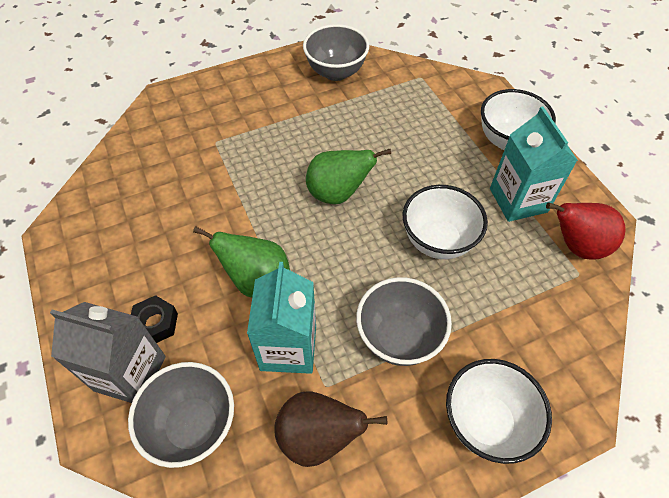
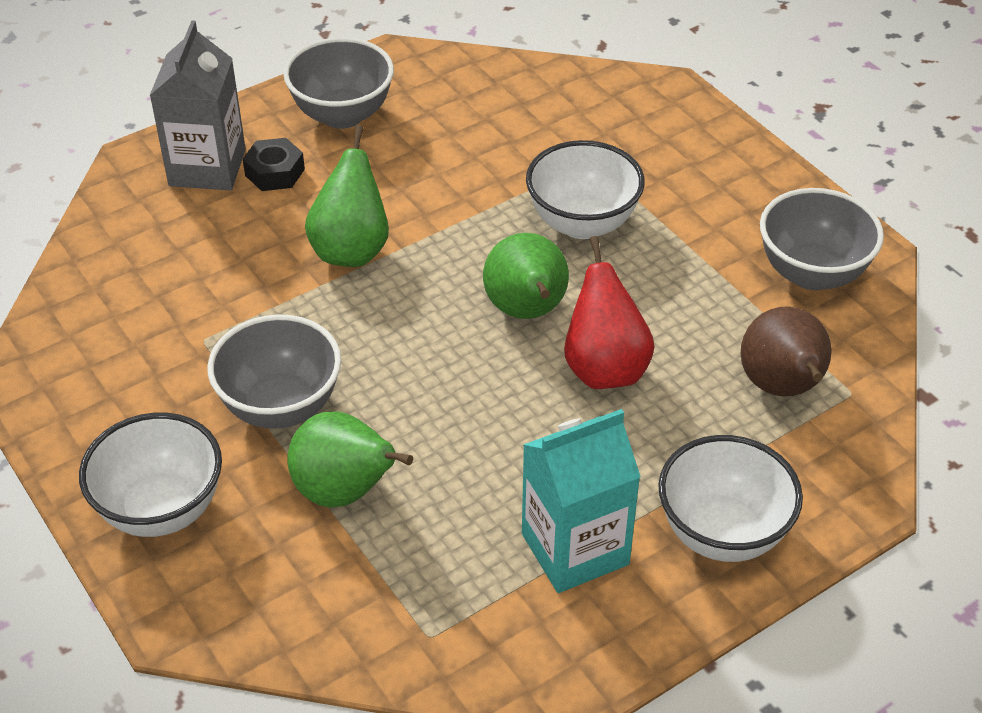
camera: 80 degrees right, 10 degrees down
grey bowl [128,362,234,468] -> grey bowl moved to [284,37,394,129]
turquoise carton [247,262,316,374] -> none
brown pear [274,391,387,467] -> brown pear moved to [741,306,831,397]
white bowl [403,185,488,259] -> white bowl moved to [526,140,645,239]
red pear [546,202,626,260] -> red pear moved to [564,236,655,389]
none -> green pear [287,411,413,507]

